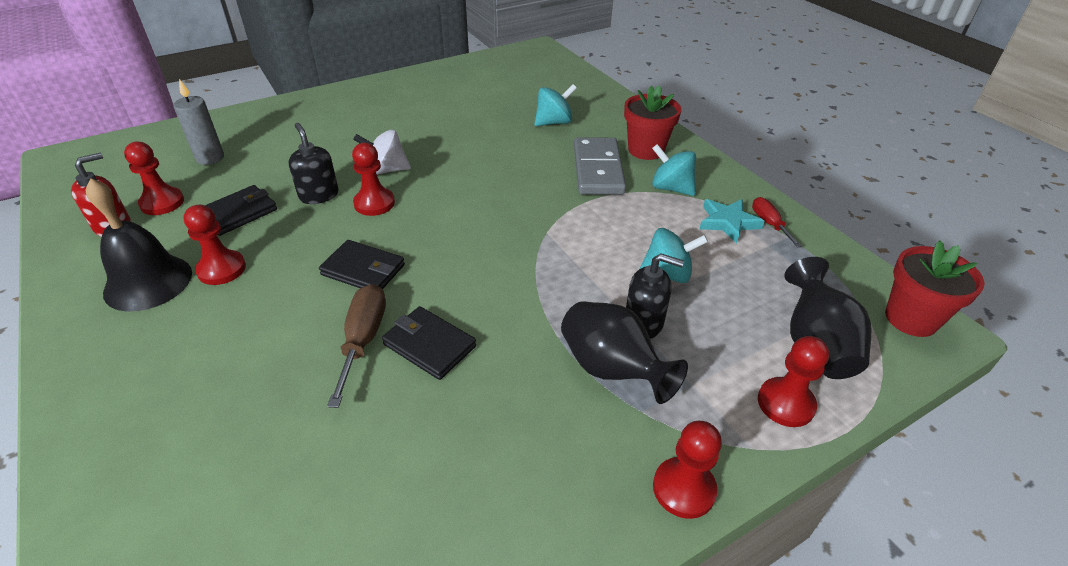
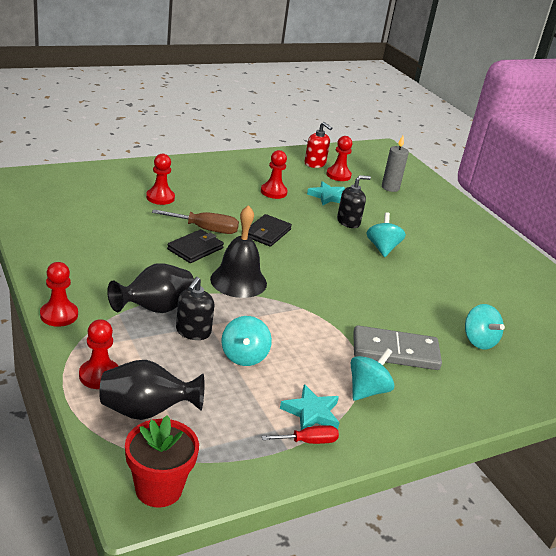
camera: 90 degrees right, 10 degrees down
black bell [86,178,192,311] -> black bell moved to [210,205,267,298]
black wallet [205,185,277,236] -> turquoise star [307,181,345,205]
red pawn [352,143,395,216] -> red pawn moved to [146,154,175,205]
white spinning top [353,130,411,175] -> turquoise spinning top [366,212,406,257]
red flower pot [624,85,681,160] -> none

